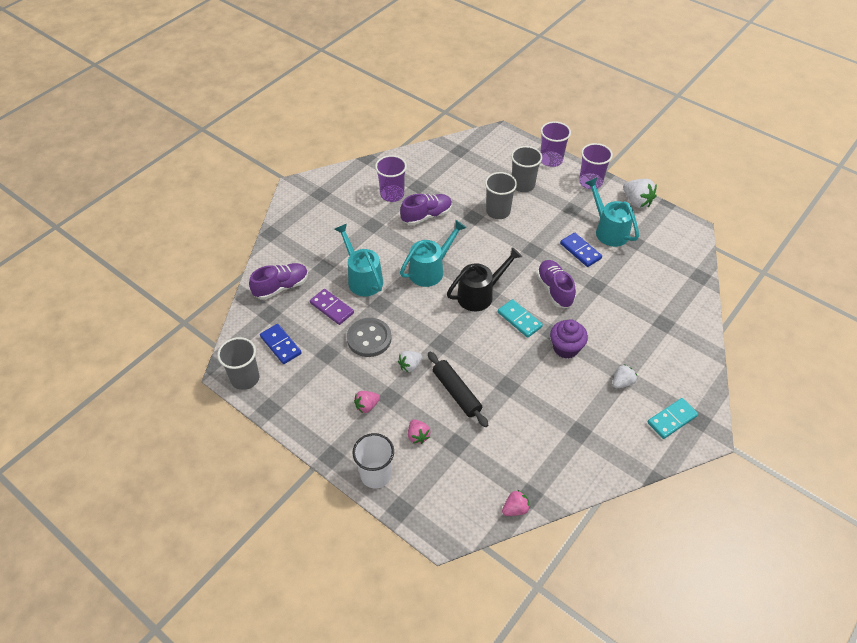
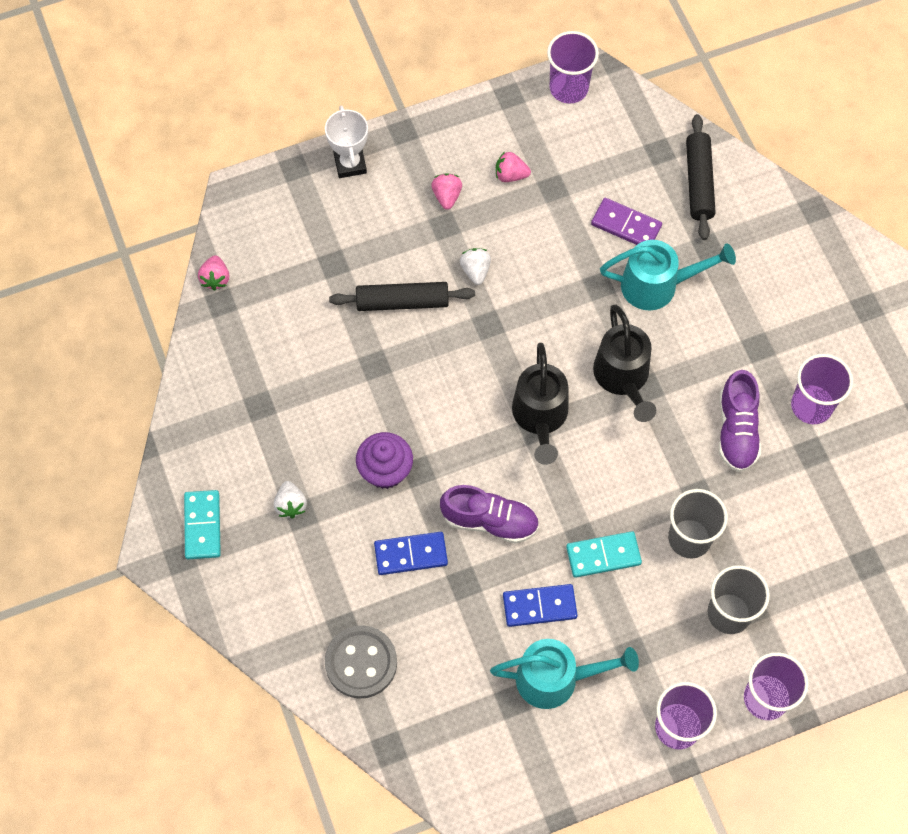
camera: 120 degrees right, 15 degrees up
grey cup [217,337,259,390] -> purple cup [547,31,599,104]
purple shoe [249,263,308,300] -> black rolling pin [686,114,716,240]
blue domino [260,324,302,364] -> blue domino moved to [374,532,448,575]
purple domino [310,289,354,325] -> purple domino turned 45 degrees clockwise [591,198,662,245]
grey button [347,318,392,357] -> grey button moved to [325,625,397,699]
white cup [352,433,394,489] -> white trophy [325,106,368,178]
turquoise watering can [400,220,466,287] -> black watering can [593,305,656,422]
pink strawberry [408,419,430,444] -> pink strawberry moved to [496,151,531,182]
turquoise domino [498,299,543,338] -> turquoise domino moved to [566,531,642,578]
white strawberry [623,179,657,208] -> none

